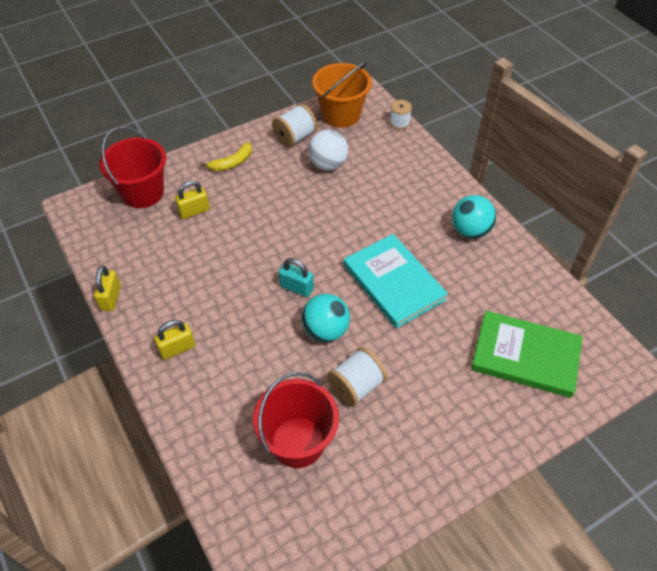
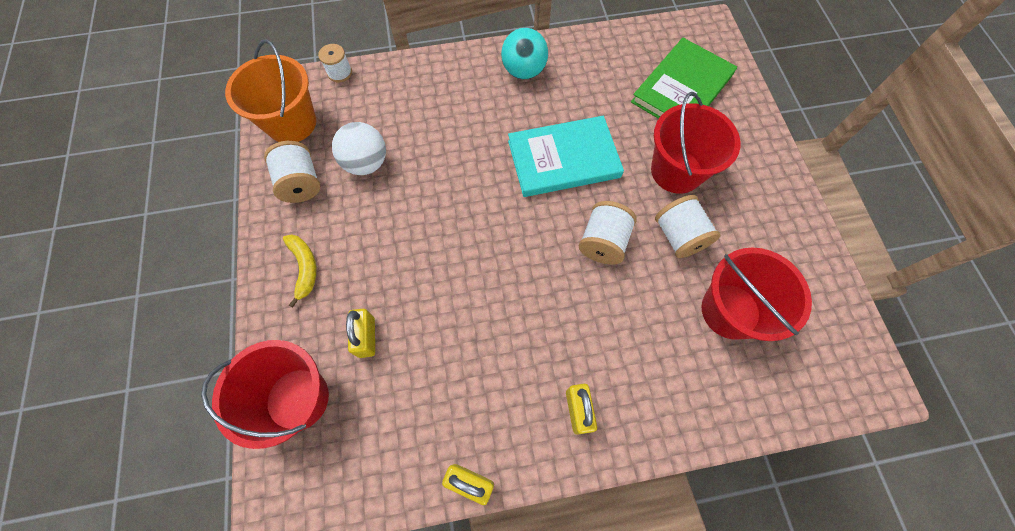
camera: 70 degrees left, 15 degrees up
turquoise padlock [279,258,314,297] -> none
turquoise ball [302,294,350,342] -> white spool [579,201,637,265]
none -> red bucket [651,92,740,194]

